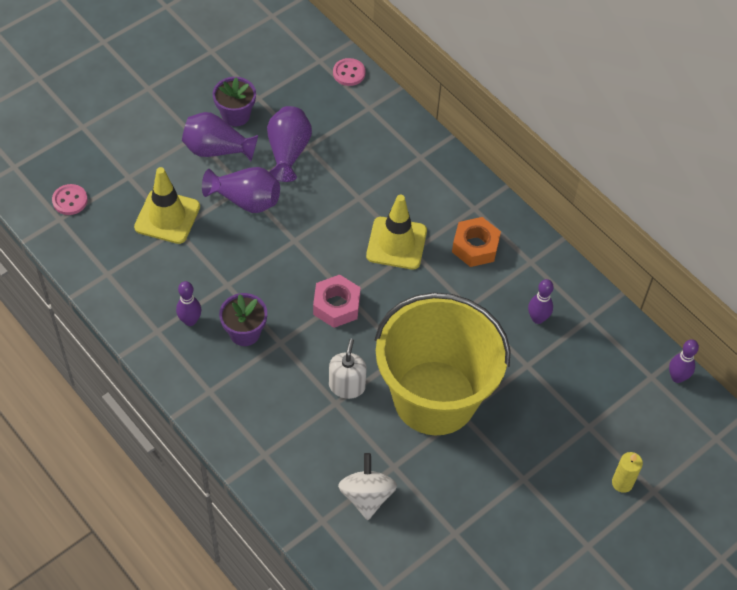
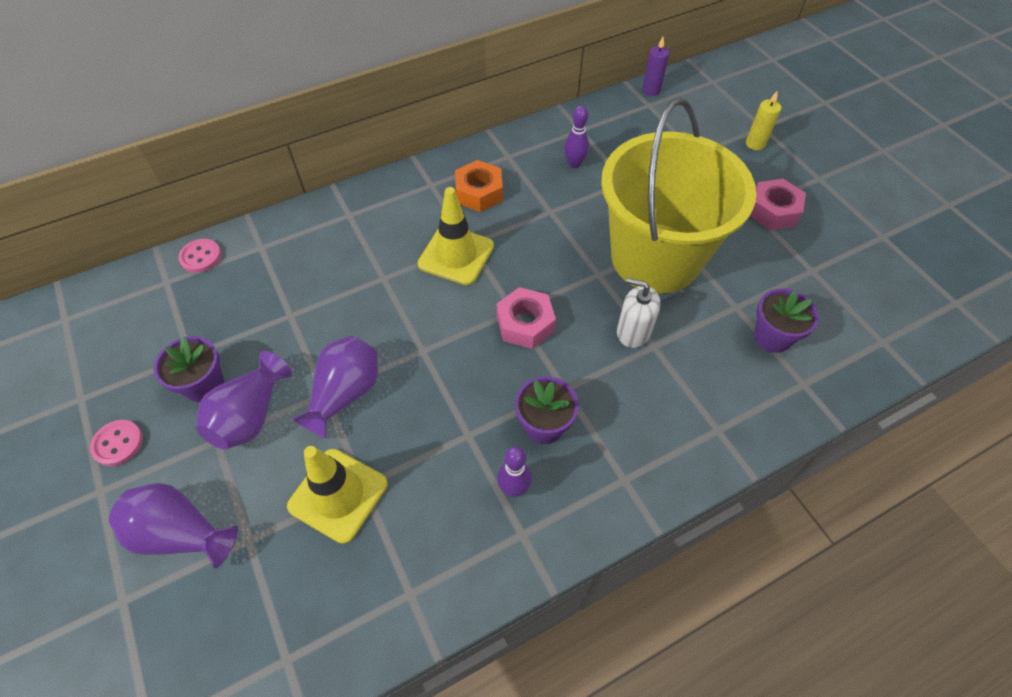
camera: 75 degrees left, 0 degrees up
pink button [52,184,88,215] -> pink button moved to [90,420,143,466]
purple vase [267,106,312,182] -> purple vase moved to [109,483,238,568]
white spinning top [338,453,397,520] -> purple flower pot [754,289,819,353]
purple bowling pin [669,339,699,383] -> purple candle [642,37,669,96]
none -> pink nut [750,179,806,230]

